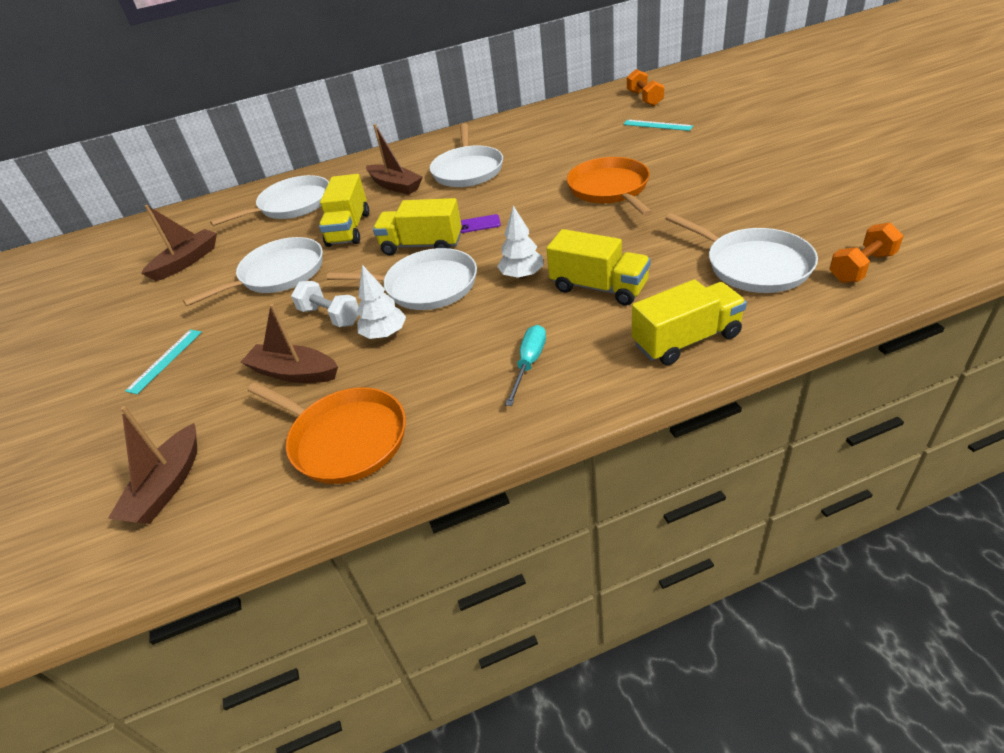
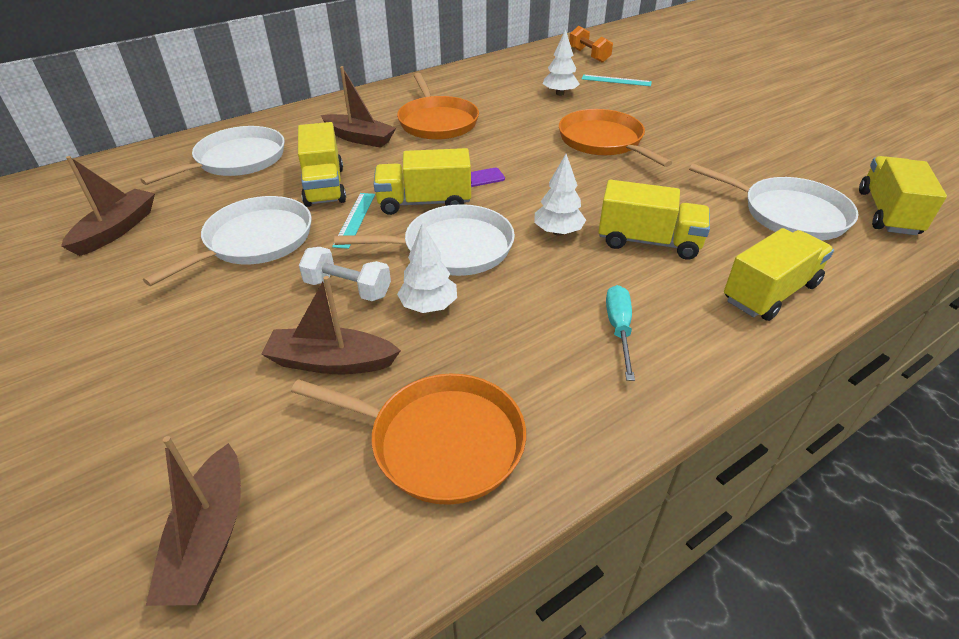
camera: 20 degrees left, 0 degrees up
turquoise ruler [125,330,202,394] -> turquoise ruler moved to [332,193,375,249]
white pan [429,123,503,187] -> orange pan [397,73,479,140]
orange dumbbell [830,222,904,283] -> yellow truck [859,156,947,235]
none -> white tree [543,29,580,96]

